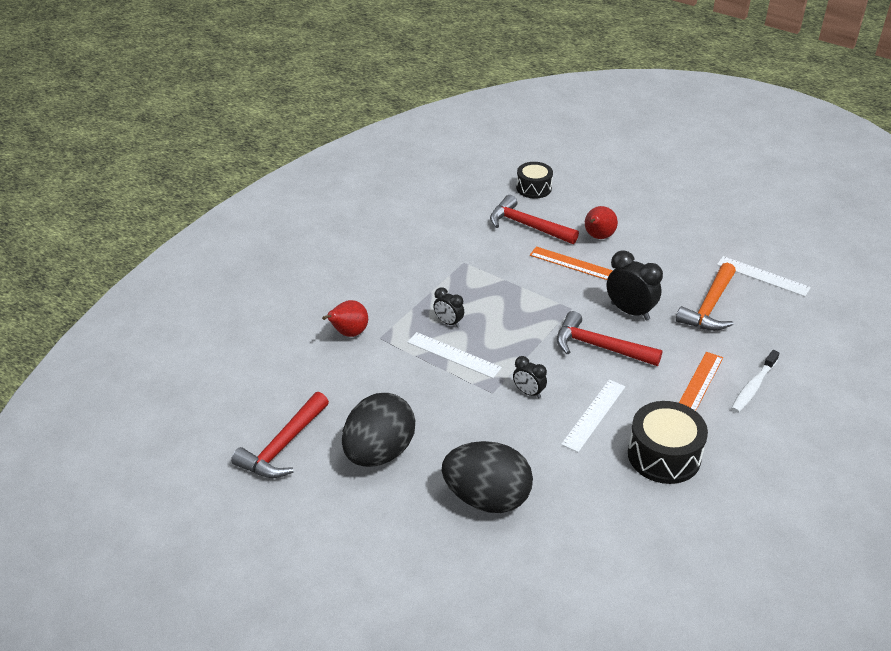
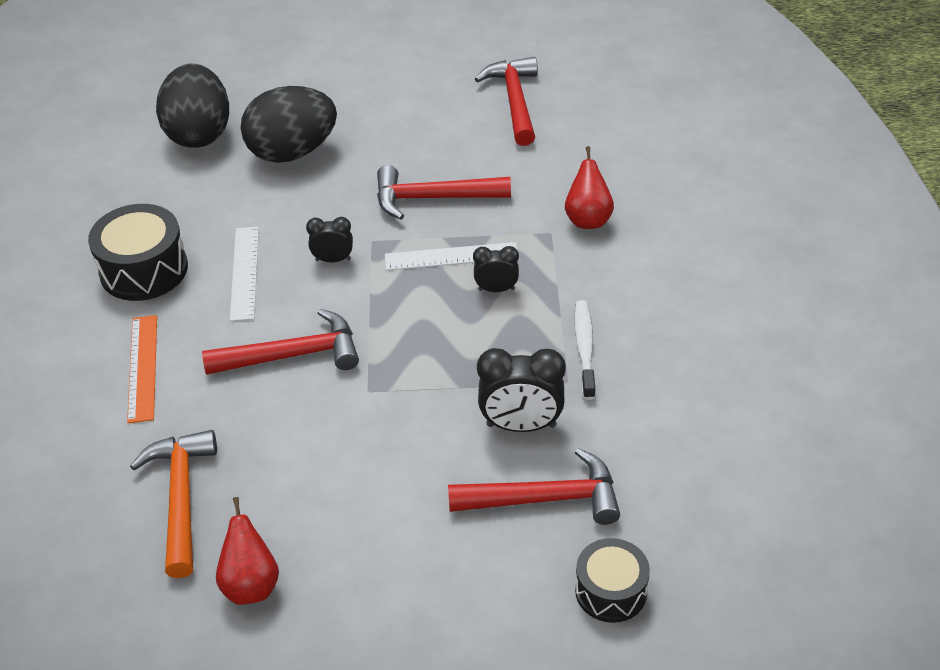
camera: 145 degrees right, 5 degrees up
black egg [342,393,415,467] -> black egg moved to [156,64,229,148]
orange ruler [530,246,613,280] -> none
red pear [585,206,618,239] -> red pear moved to [216,497,279,605]
black clock [607,250,663,321] -> black clock moved to [477,348,566,432]
white ruler [717,256,811,296] -> none
white toothbrush [731,350,779,413] -> white toothbrush moved to [574,300,596,400]
none -> red hammer [377,165,511,219]

